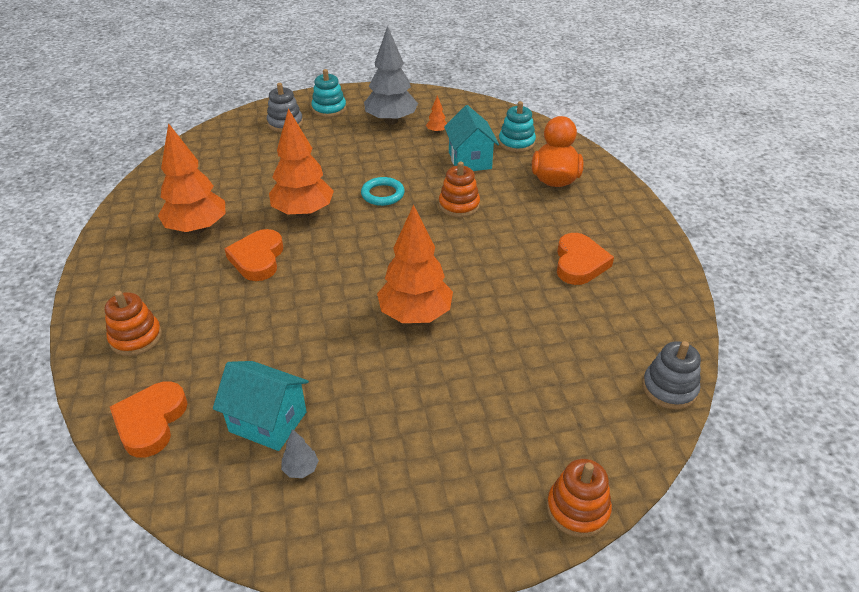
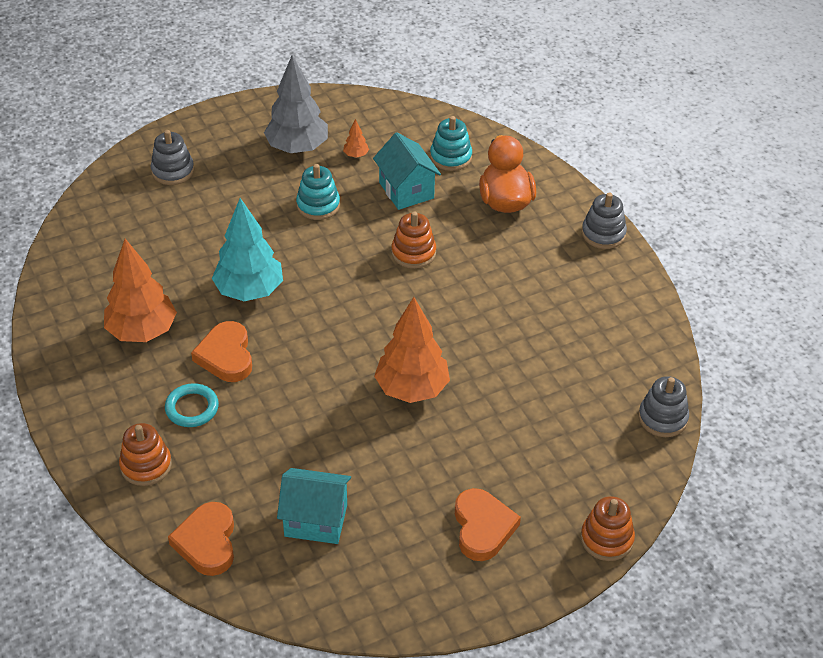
camera: 15 degrees left, 5 degrees up
orange tree [269,108,334,218] -> turquoise tree [212,198,283,301]
grey tree [281,429,319,478] -> none
turquoise stacking toy [311,69,346,117] -> turquoise stacking toy moved to [296,164,340,220]
turquoise ring [361,177,405,206] -> turquoise ring moved to [165,383,219,427]
orange heart [557,233,614,285] -> orange heart moved to [455,488,521,561]
none -> grey stacking toy [582,193,627,249]

